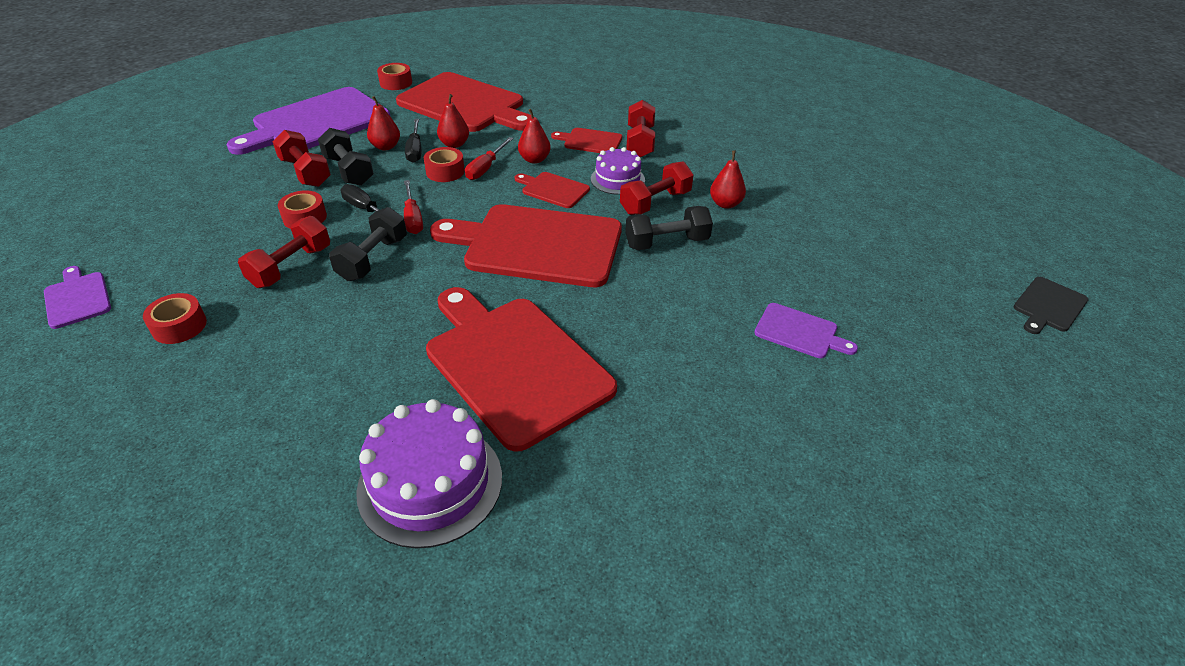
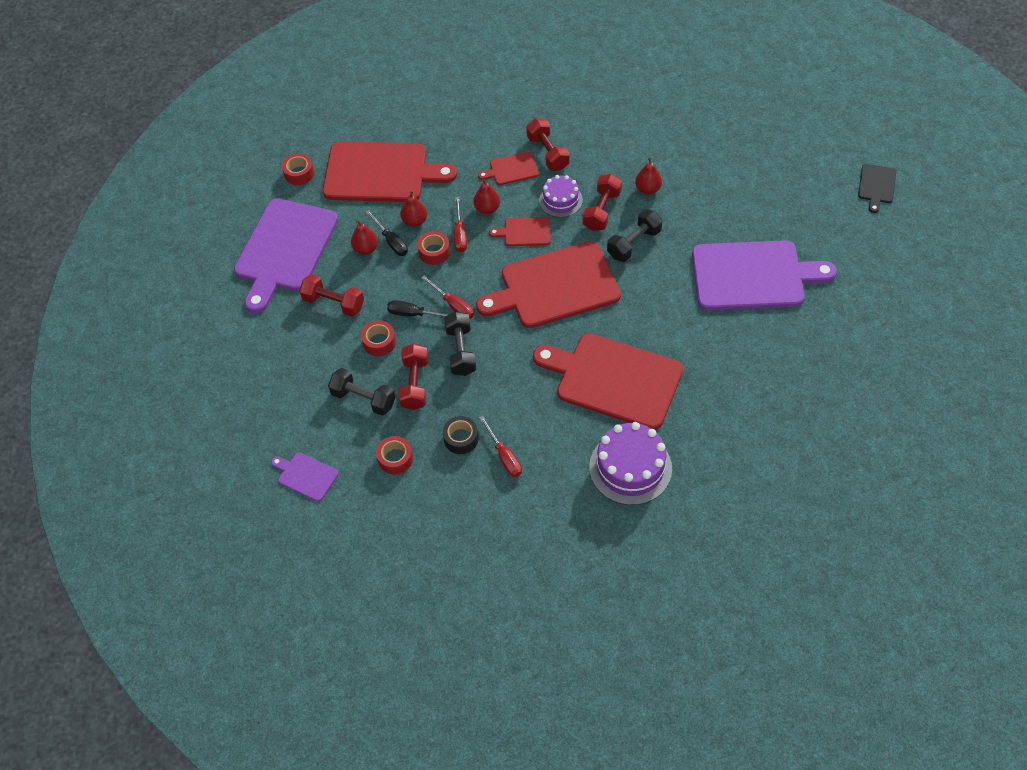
camera: 25 degrees left, 15 degrees up
black dumbbell [318,128,374,186] -> black dumbbell moved to [328,368,396,415]
purple cutting board [754,303,858,358] -> purple cutting board [692,240,837,310], size x2.22
none -> black tape [443,416,479,454]
none -> red screwdriver [479,416,522,477]

